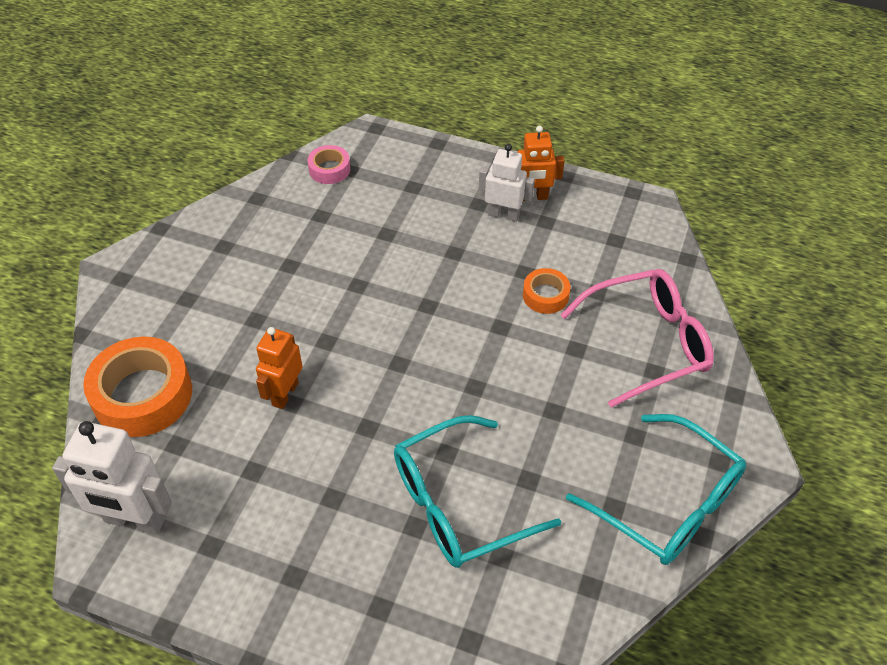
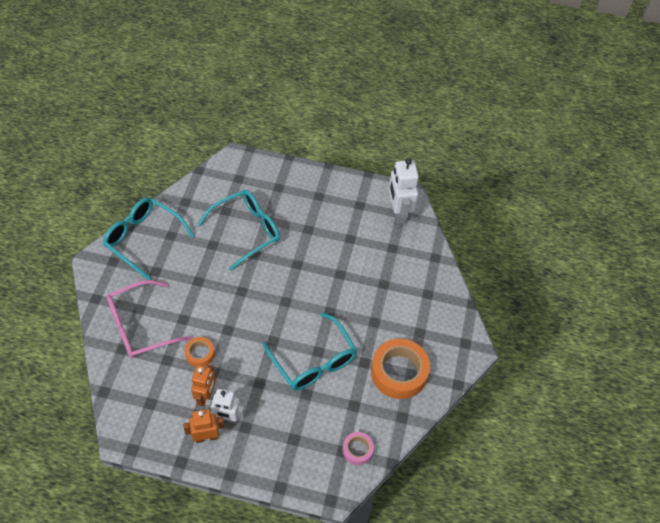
camera: 170 degrees right, 5 degrees up
white robot [52,421,172,534] -> white robot turned 105 degrees counterclockwise [389,158,419,224]
orange tape [83,337,192,437] -> orange tape moved to [371,339,430,399]
orange robot [256,327,303,409] -> orange robot moved to [191,365,216,406]
none -> turquoise glasses [262,313,357,390]

